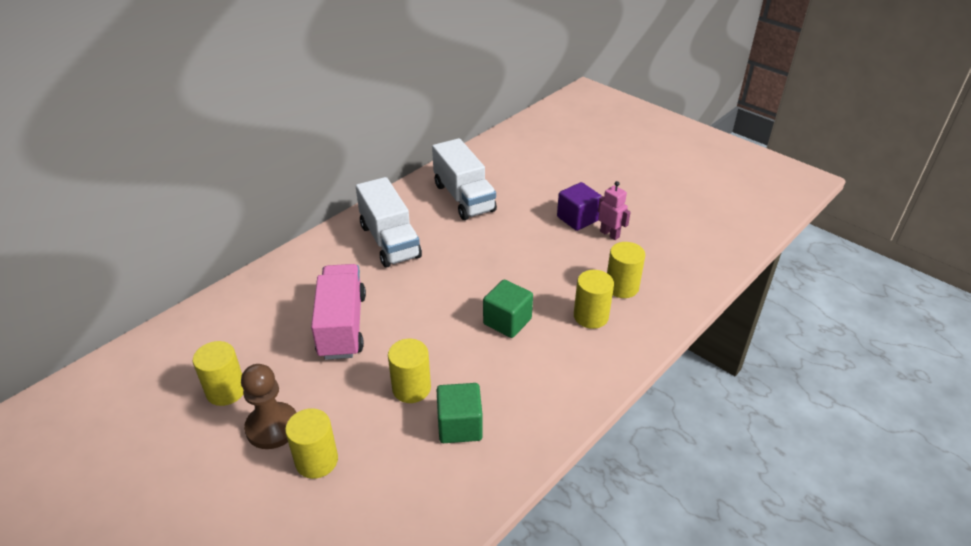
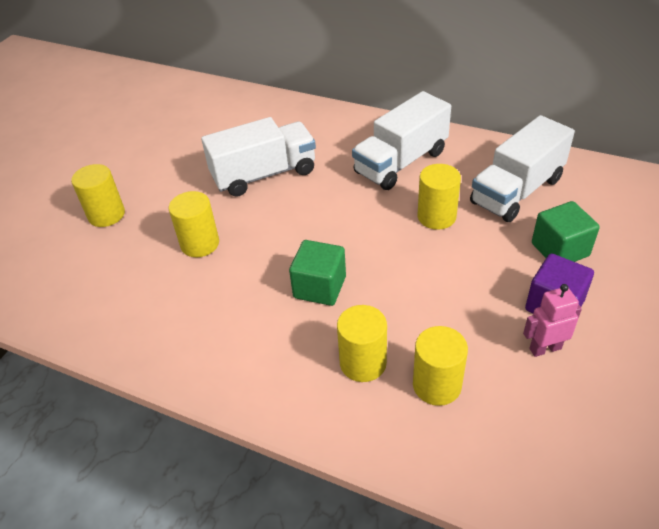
camera: 75 degrees right, 5 degrees up
yellow cylinder [193,341,244,406] -> yellow cylinder moved to [418,164,461,230]
brown pawn [241,364,297,449] -> none
pink truck [311,264,366,360] -> white truck [201,117,316,197]
green cube [437,383,483,443] -> green cube moved to [532,201,600,262]
pink robot [598,181,631,240] -> pink robot turned 135 degrees counterclockwise [523,284,582,357]

